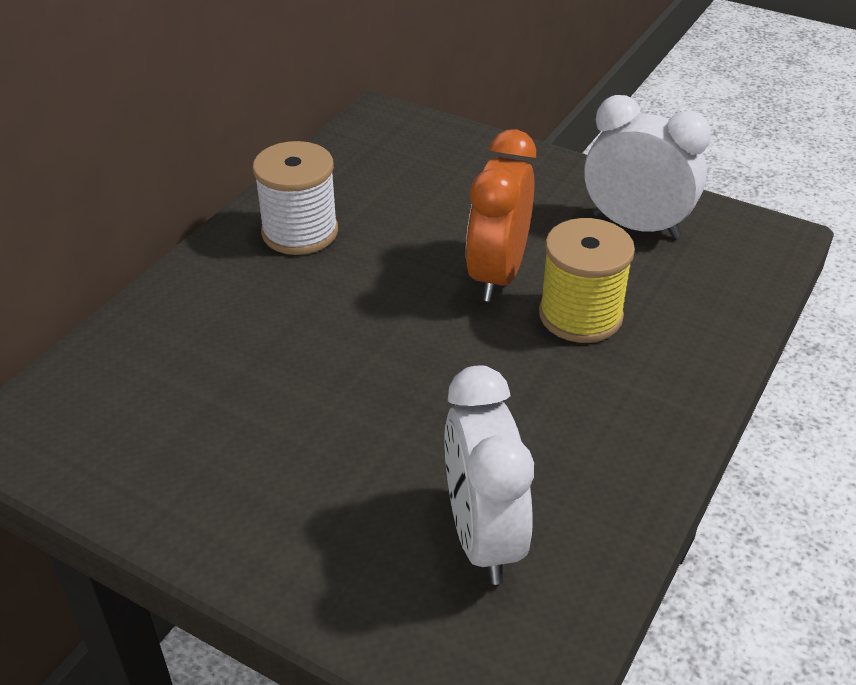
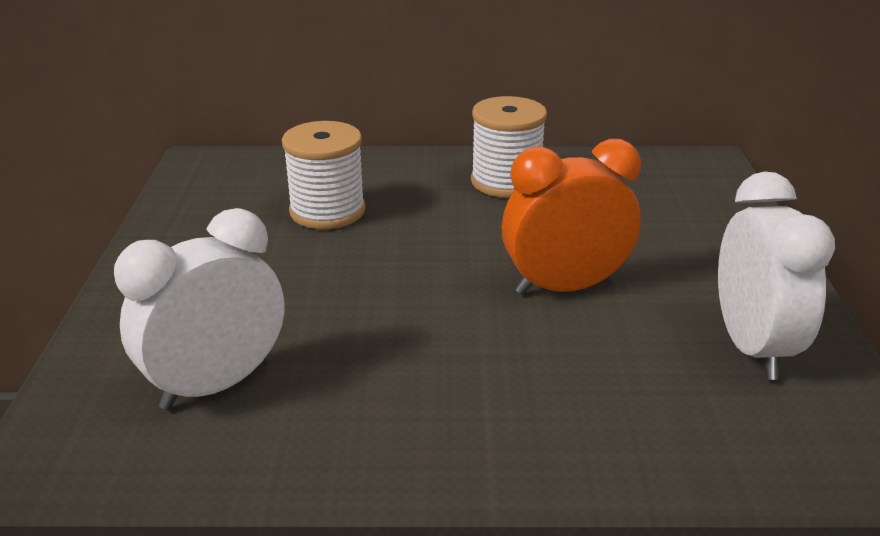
camera: 60 degrees right, 10 degrees down
yellow spool [539,218,635,343] -> none
none -> white spool [282,121,366,229]

